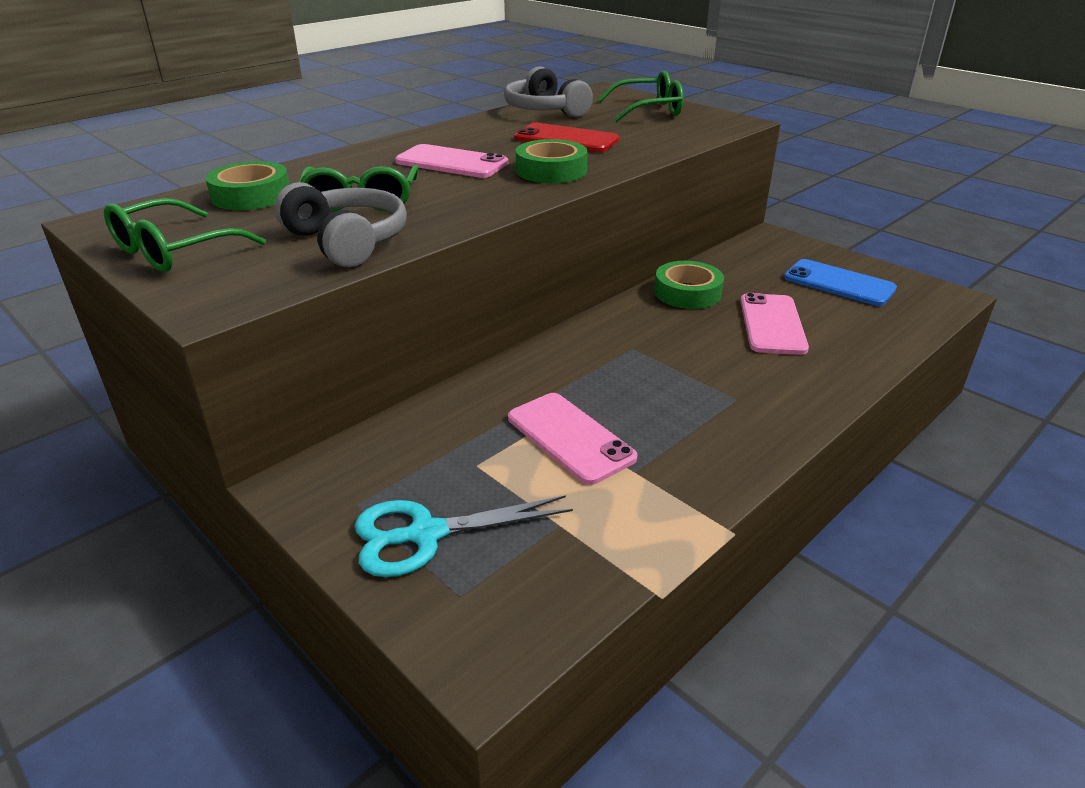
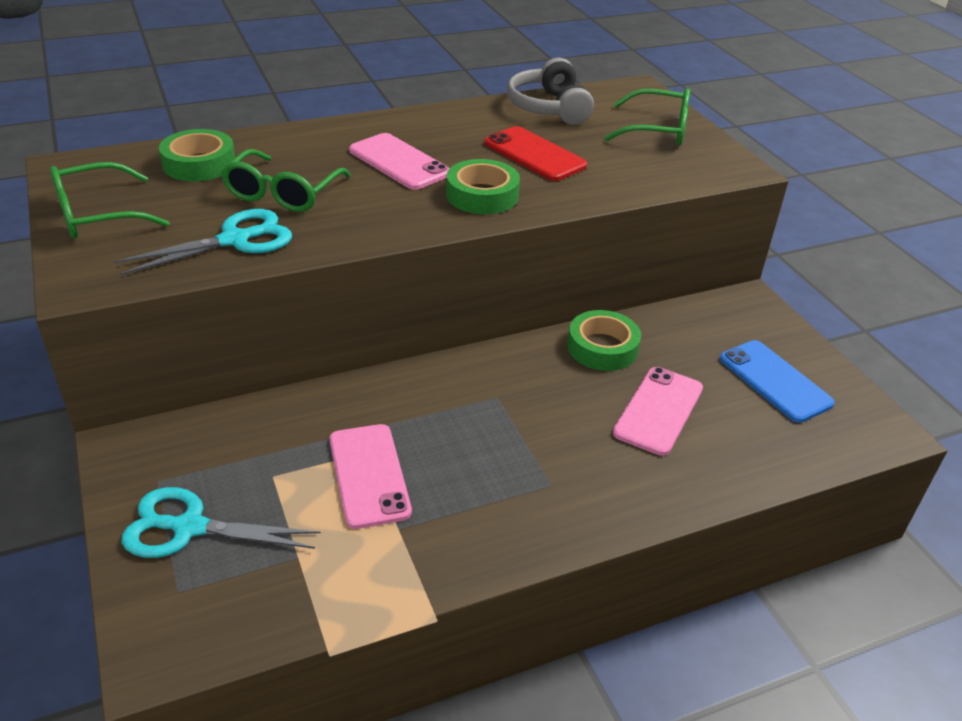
camera: 20 degrees right, 5 degrees up
grey headphones [274,182,407,267] -> turquoise scissors [113,209,292,275]

